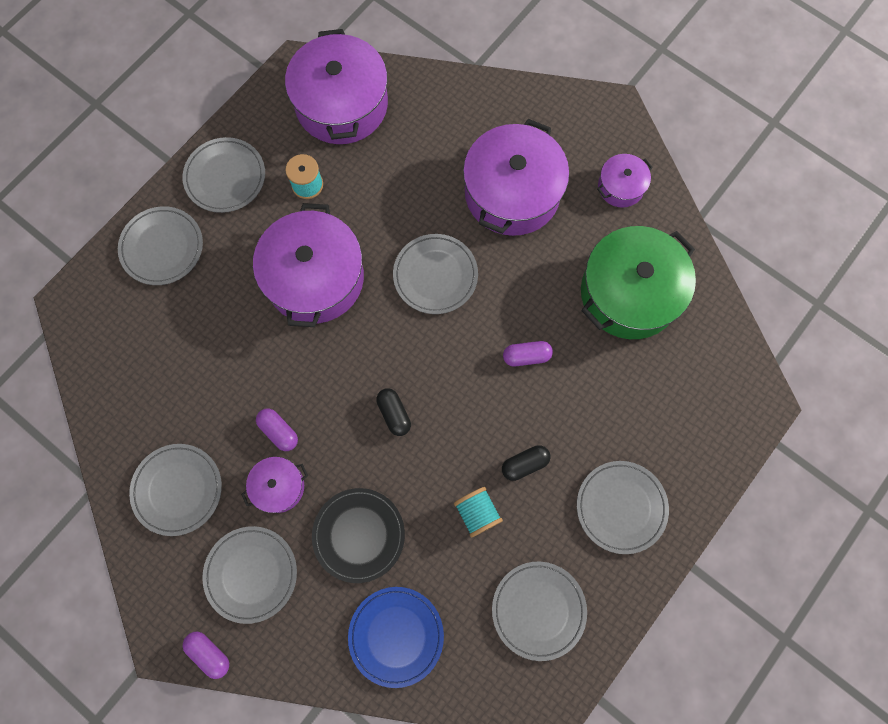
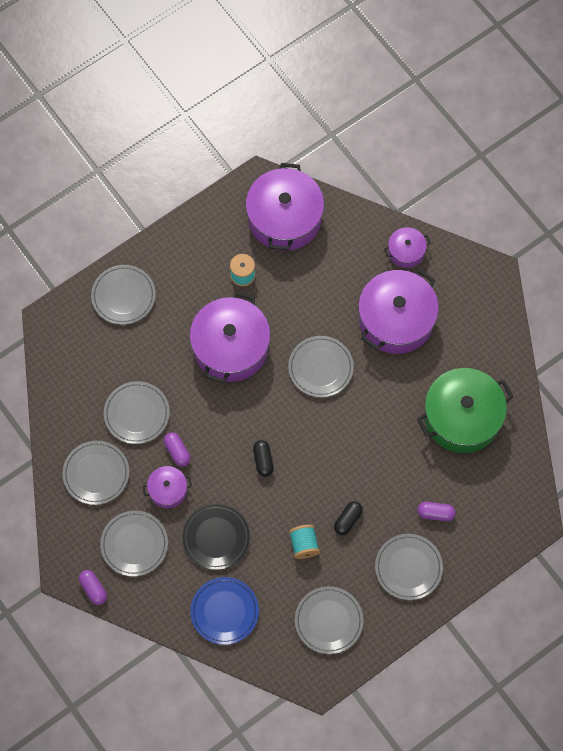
camera: 15 degrees right, 5 degrees down
grey plate [182,137,265,213] -> grey plate moved to [104,381,170,444]
black capsule [502,445,550,481] -> black capsule turned 45 degrees counterclockwise [334,501,363,535]
purple capsule [503,341,553,367] -> purple capsule moved to [417,502,456,521]
purple pot [597,154,653,208] -> purple pot moved to [384,227,430,268]

